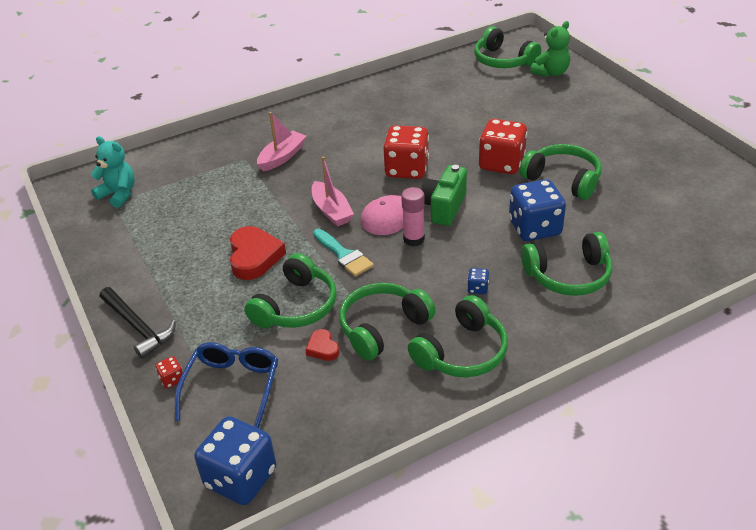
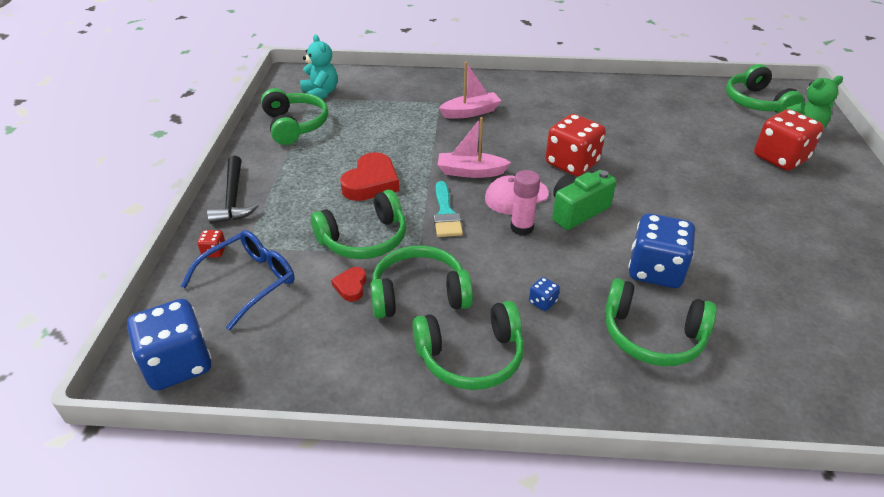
camera: 30 degrees right, 0 degrees up
pink boat [312,156,354,226] -> pink boat turned 90 degrees clockwise [438,117,511,178]
red dice [479,119,527,174] -> red dice moved to [754,109,824,171]
green headphones [520,144,601,200] -> green headphones moved to [261,88,328,145]

